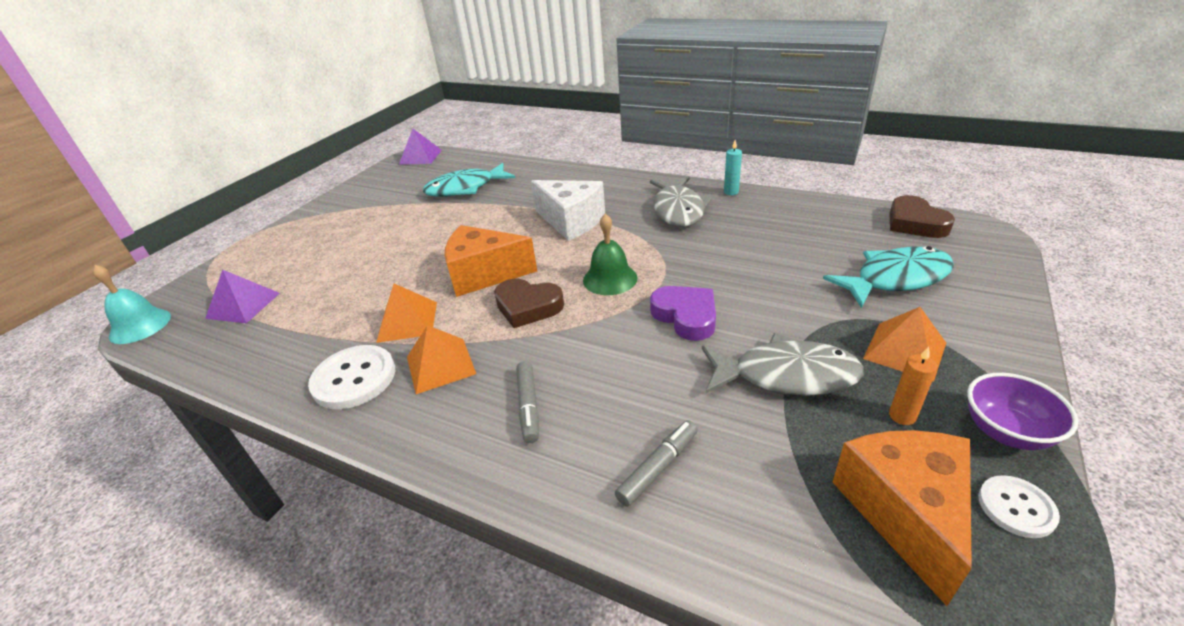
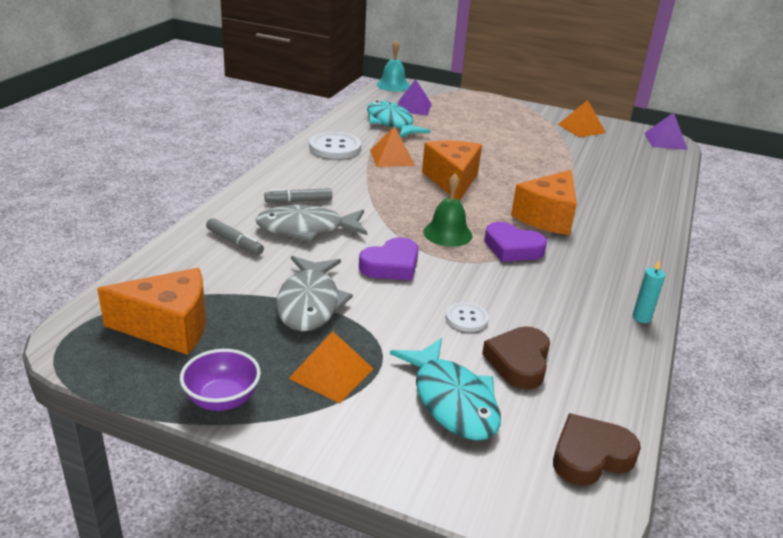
camera: 80 degrees right, 5 degrees down
orange pyramid [407,325,476,394] -> orange pyramid moved to [558,100,606,137]
turquoise fish [423,163,515,197] -> turquoise fish moved to [367,101,431,137]
brown heart [494,279,564,328] -> brown heart moved to [482,326,550,389]
white cheese [531,180,605,241] -> orange cheese [511,170,577,235]
grey fish [650,177,712,227] -> grey fish moved to [255,205,367,242]
orange candle [889,346,937,425] -> none
white button [978,475,1060,538] -> white button moved to [446,302,489,332]
none -> purple heart [484,222,547,262]

